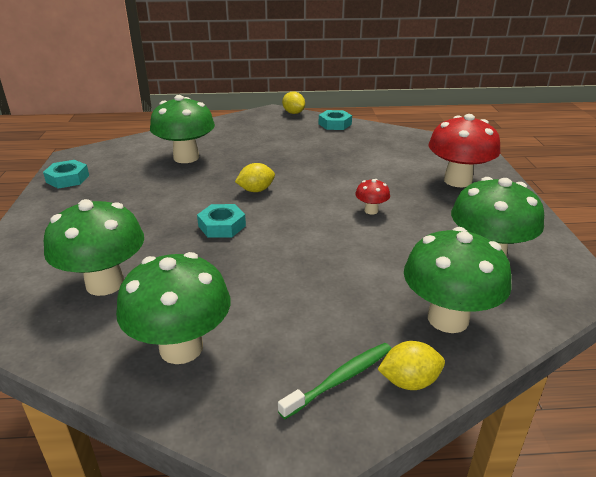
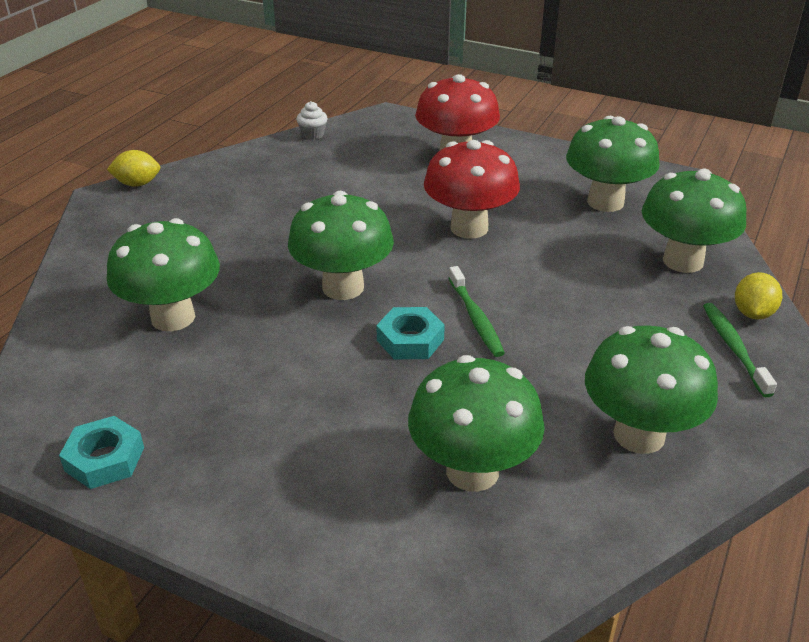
camera: 60 degrees left, 5 degrees up
yellow lemon [235,163,275,192] -> green mushroom [288,191,394,300]
turquoise nut [319,110,352,130] -> none
red mushroom [355,179,390,214] -> red mushroom [424,140,520,239], size x2.17
none -> white cupcake [296,101,328,140]
none -> green toothbrush [448,266,505,357]

